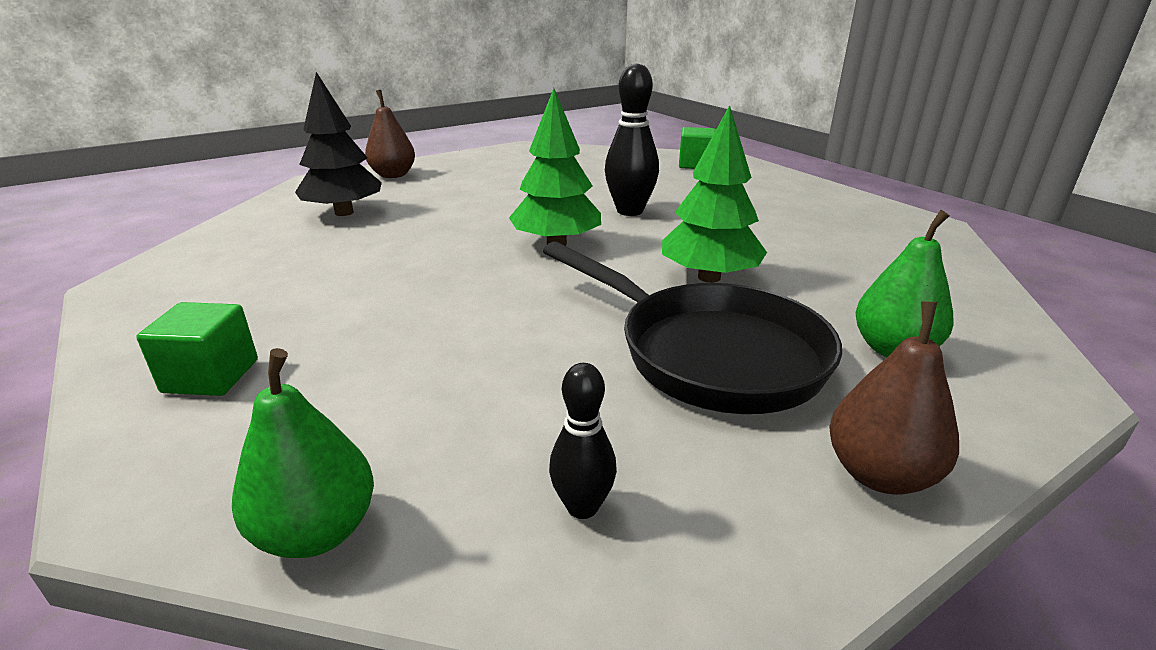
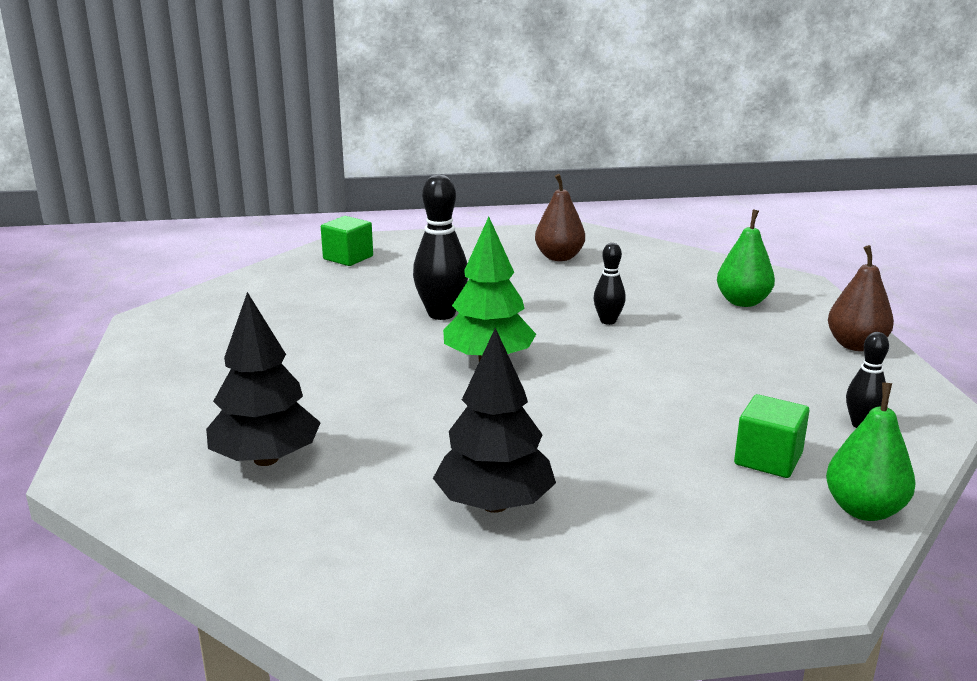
camera: 65 degrees left, 5 degrees down
green cube [136,302,258,396] -> green cube moved to [734,394,810,478]
brown pear [365,90,415,178] -> brown pear moved to [535,174,585,261]
black pan [543,242,842,414] -> none
green tree [662,105,767,283] -> black bowling pin [594,243,626,325]
none -> black tree [433,328,556,513]

